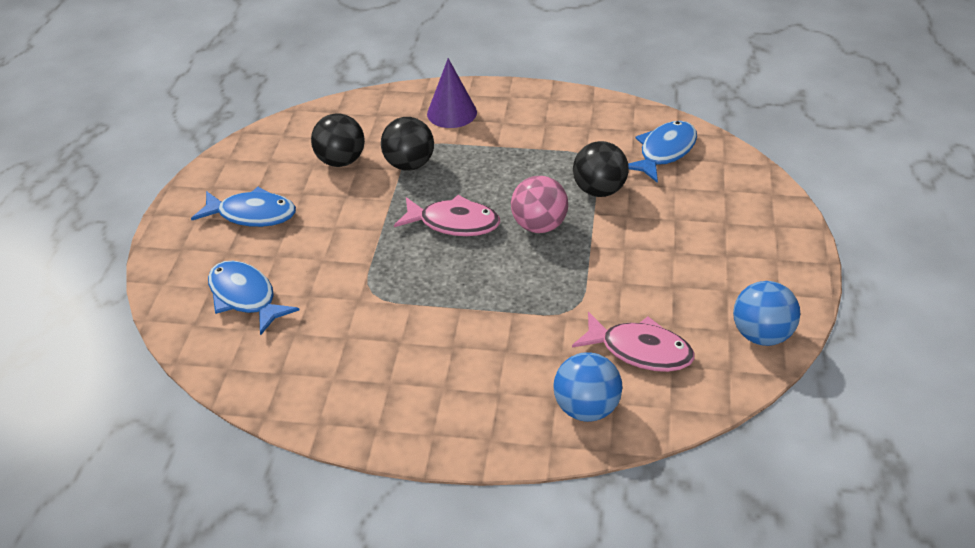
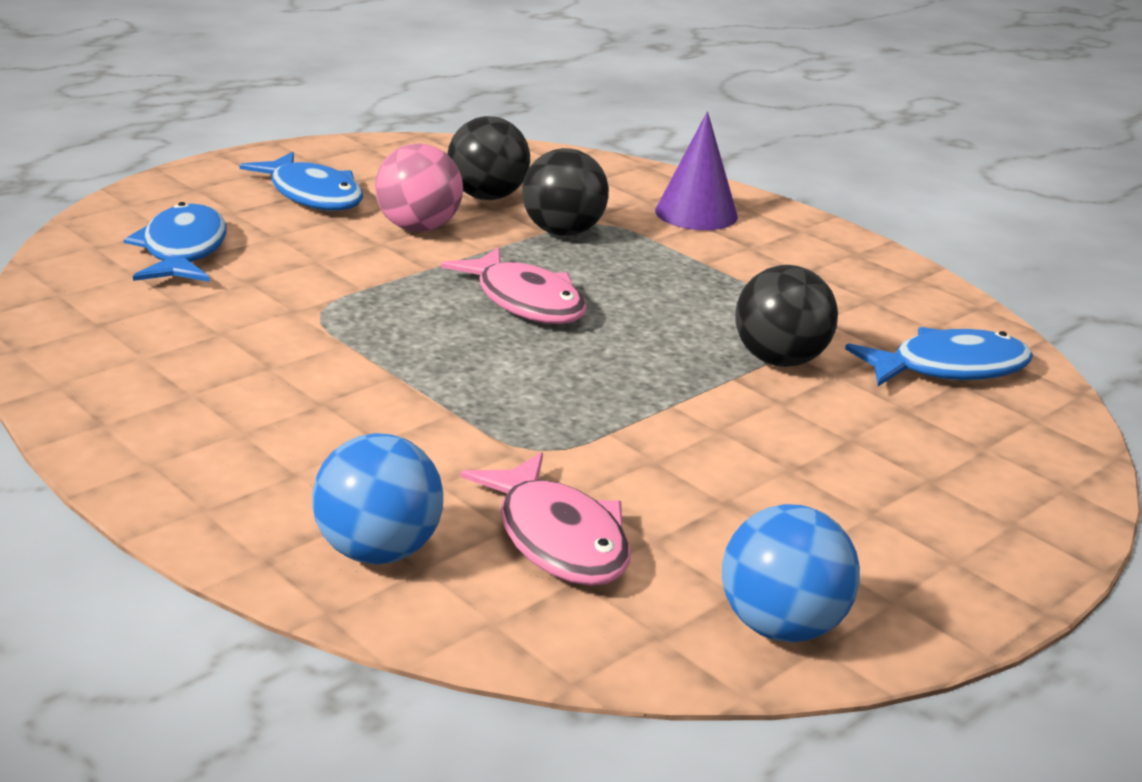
camera: 35 degrees right, 15 degrees down
pink ball [511,176,568,233] -> pink ball moved to [375,144,463,232]

